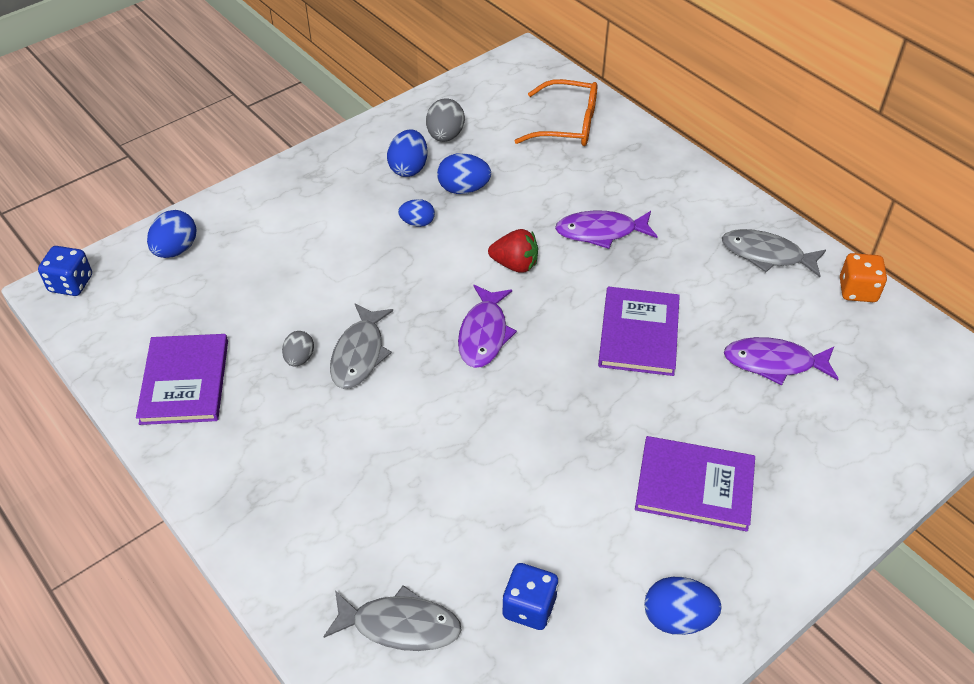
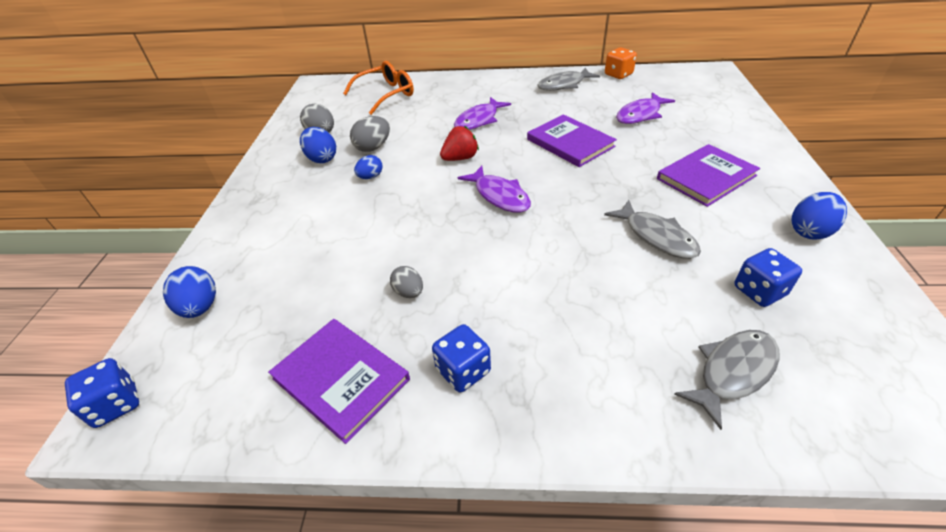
camera: 45 degrees left, 5 degrees down
grey fish [330,303,393,389] -> grey fish moved to [604,200,701,259]
blue egg [437,153,491,194] -> grey egg [350,116,390,152]
none -> blue dice [432,324,491,392]

